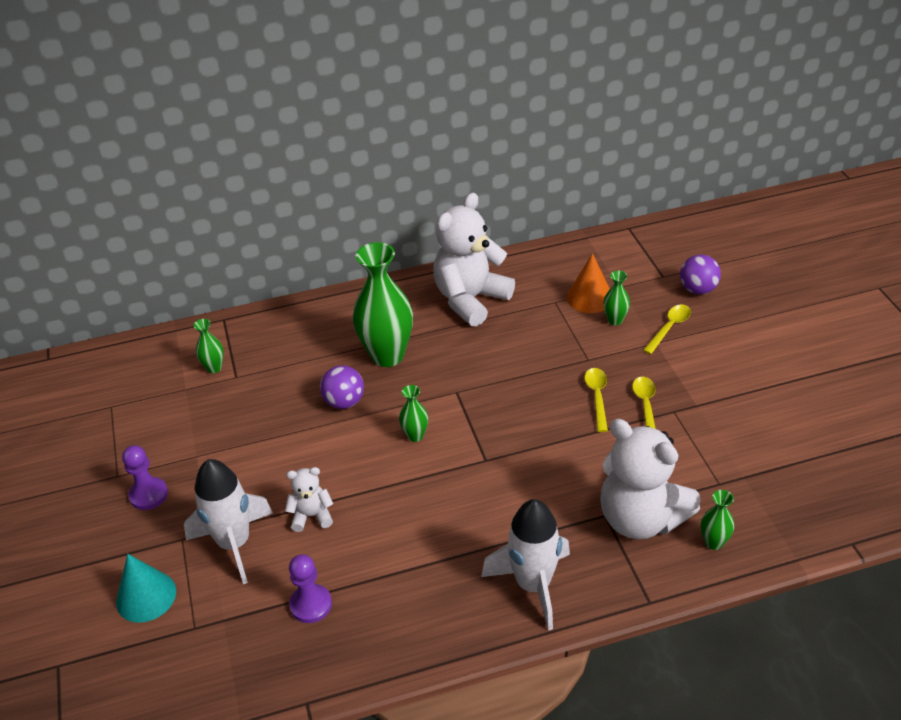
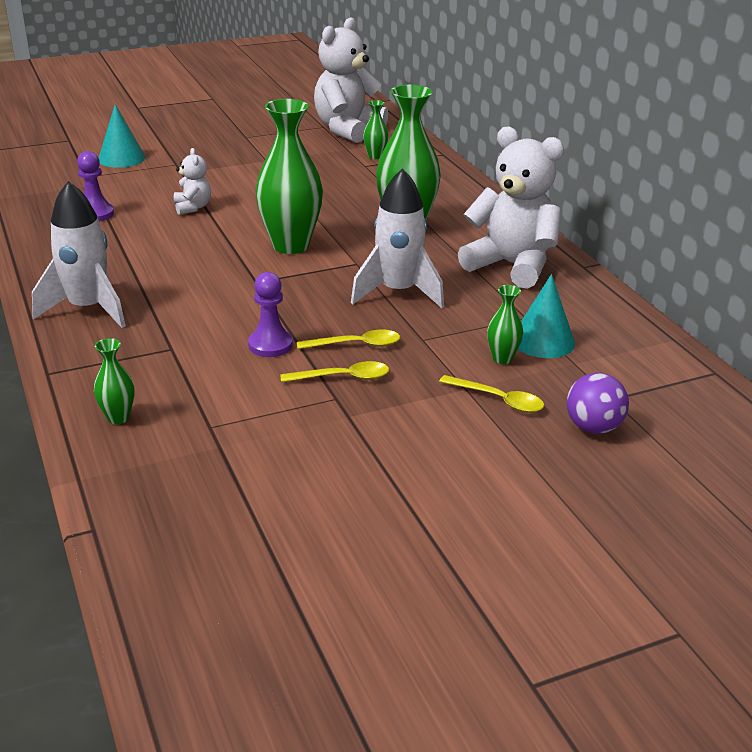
camera: 80 degrees right, 10 degrees down
purple pawn [122,445,168,510] -> purple pawn moved to [248,272,293,357]
white rocket [184,459,273,584] -> white rocket moved to [351,168,444,308]
purple ball [320,365,364,409] -> none
green vase [399,385,428,442] -> green vase [256,99,323,254], size x2.18
orange cone [566,253,610,313] -> turquoise cone [518,274,575,358]
white teddy bear [600,419,701,539] -> white teddy bear moved to [314,17,388,143]

